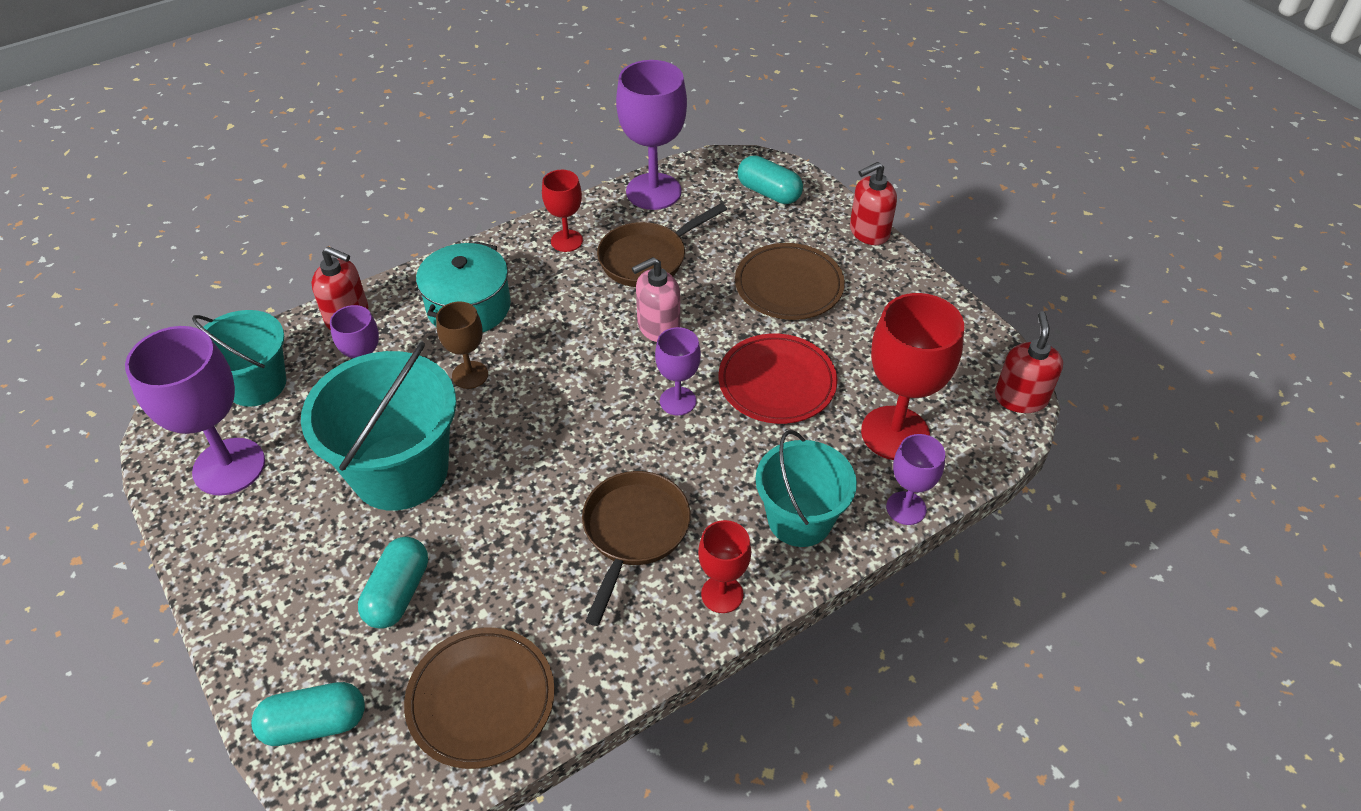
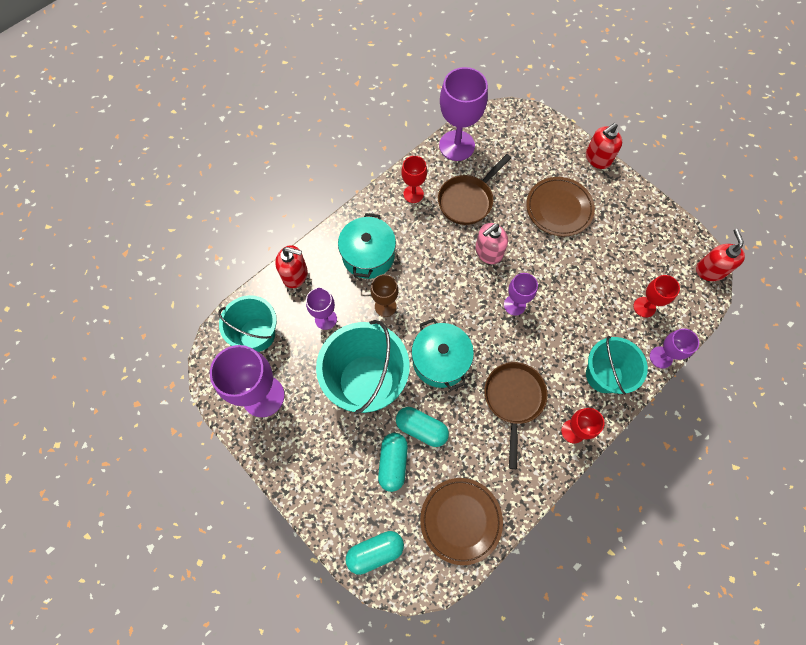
camera: 10 degrees left, 20 degrees up
red plate [718,334,837,424] -> none
turquoise capsule [738,155,803,204] -> turquoise capsule moved to [396,407,449,447]
red goblet [861,293,964,460] -> red goblet [634,275,680,318], size x0.55
none -> turquoise pot [411,318,474,391]

